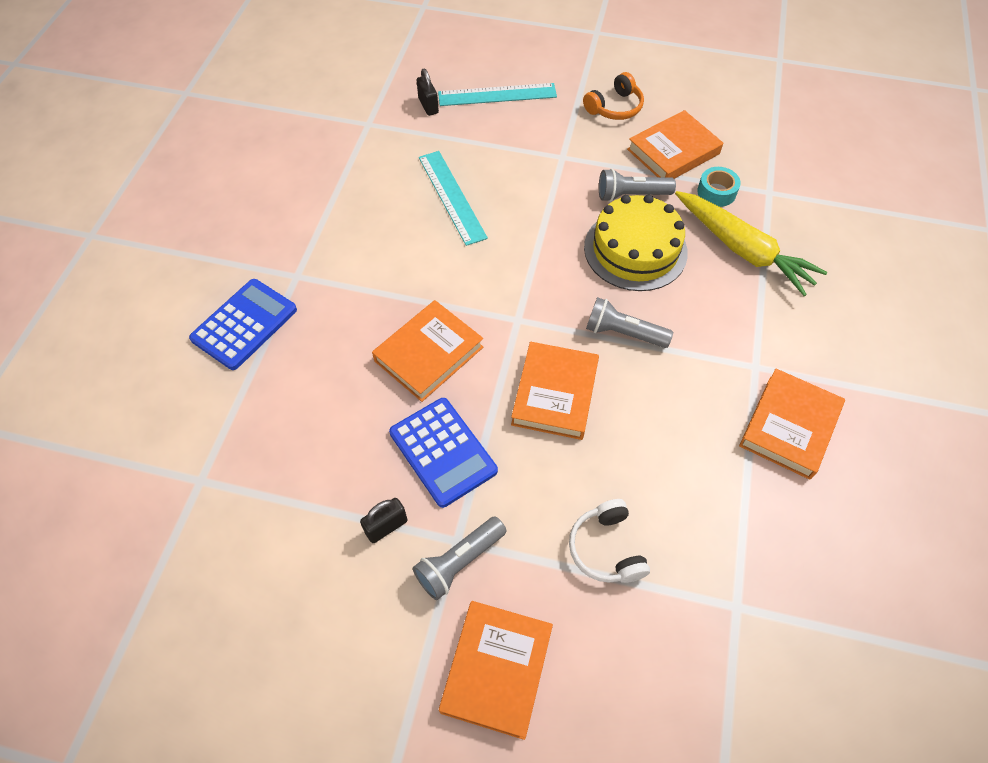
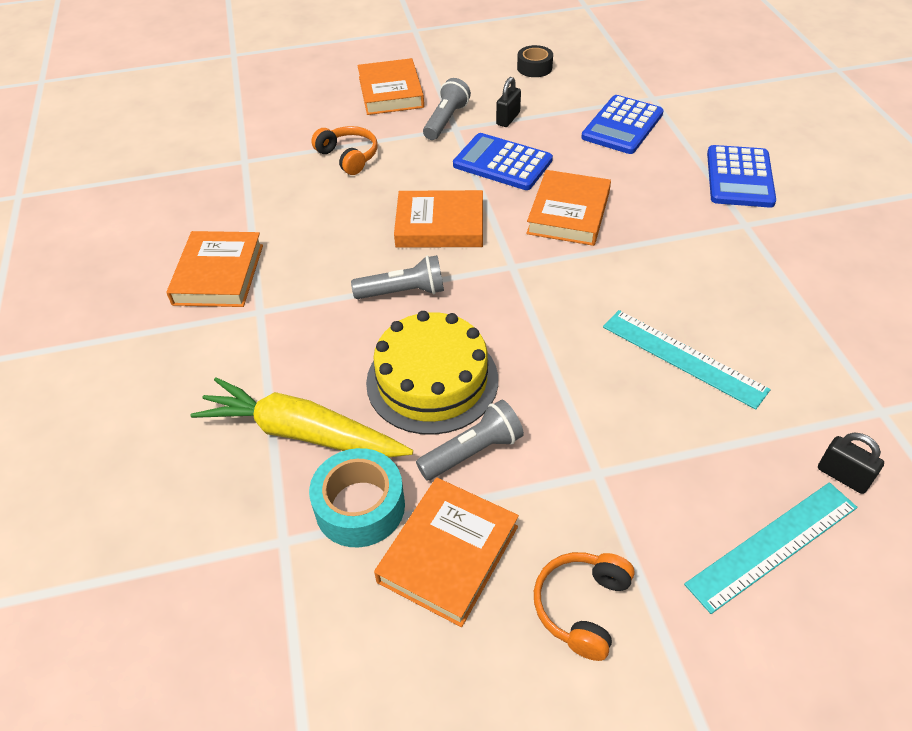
camera: 155 degrees right, 10 degrees down
orange book [511,342,599,440] -> orange book turned 75 degrees counterclockwise [394,190,483,248]
white headphones [569,499,650,583] -> orange headphones [311,126,377,175]
turquoise tape [697,167,741,207] -> turquoise tape [309,448,405,548], size x1.53
none -> black tape [517,45,553,77]
none -> blue calculator [581,95,664,154]

